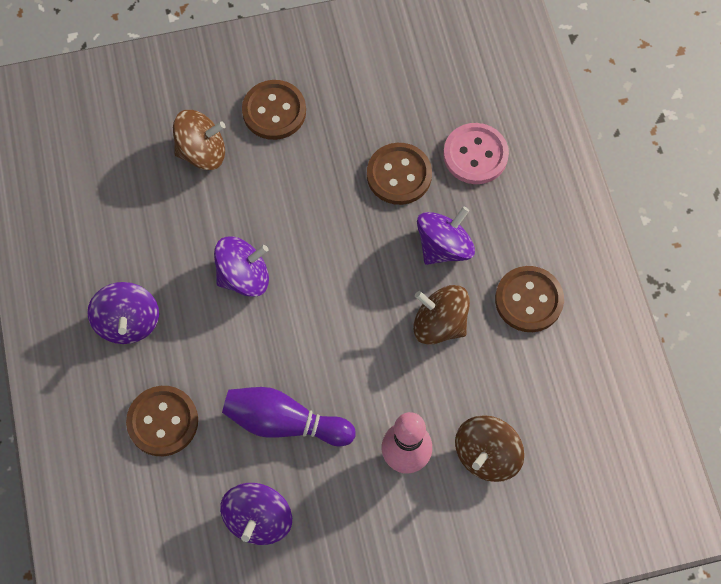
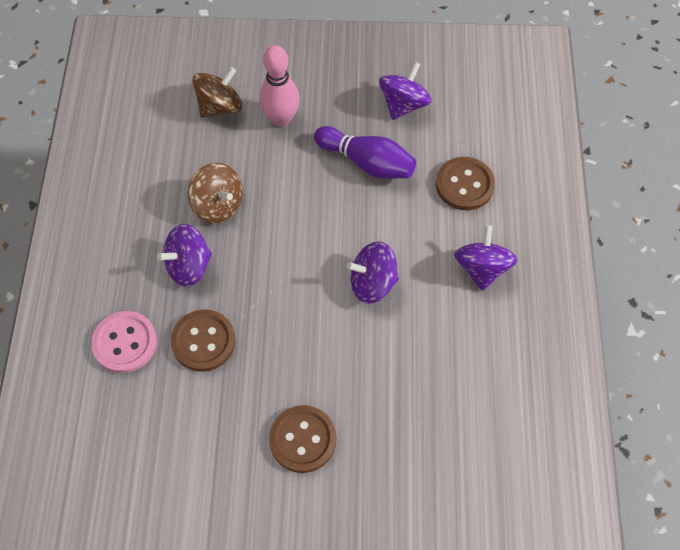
camera: 165 degrees left, 5 degrees down
brown spinning top [173,110,225,170] -> none
brown button [495,266,564,332] -> none

